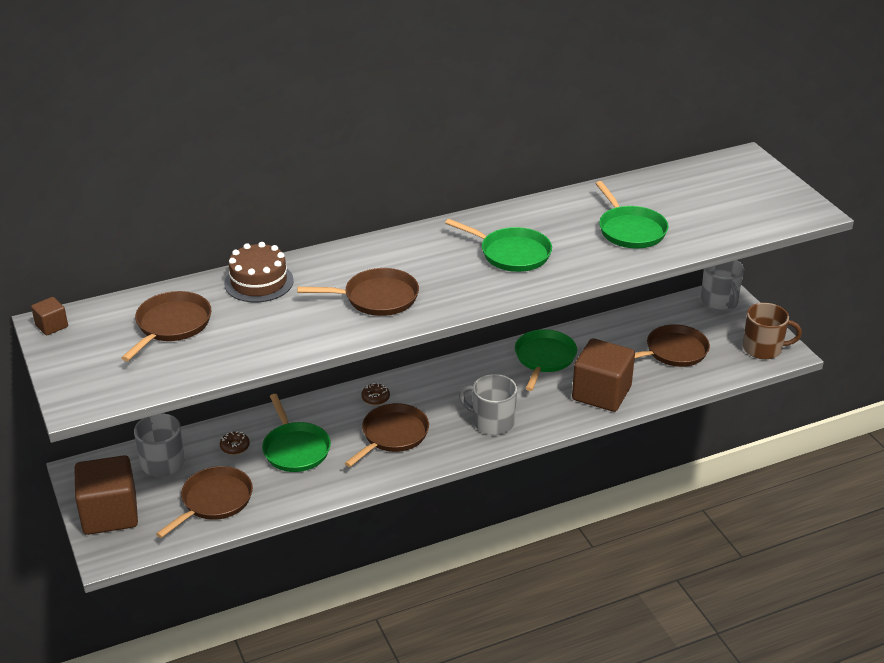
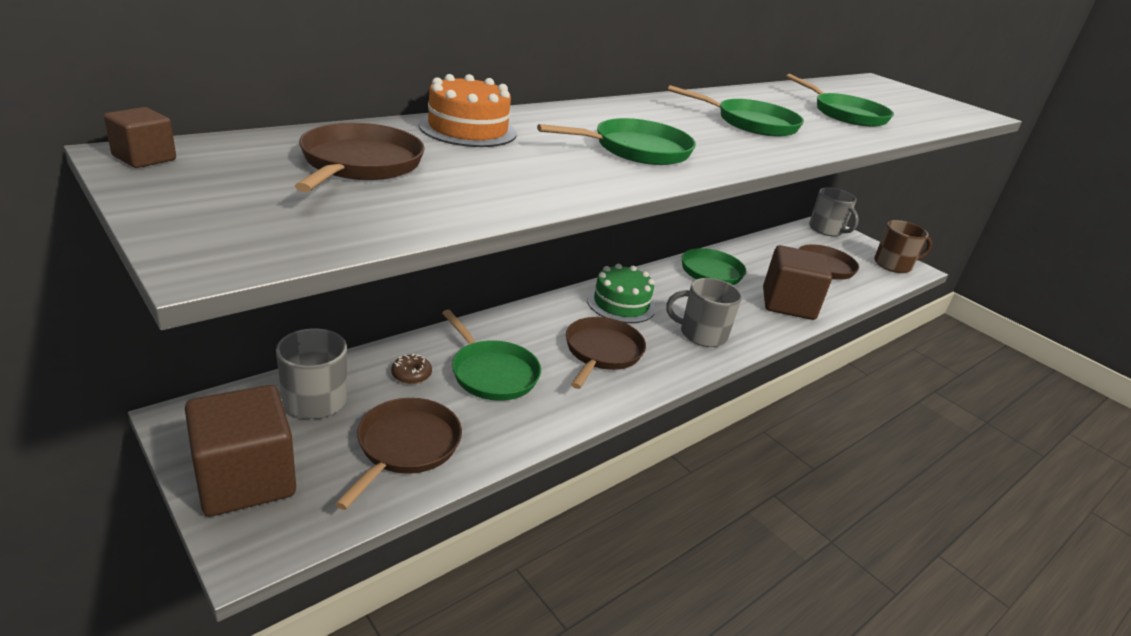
camera: 20 degrees left, 5 degrees down
brown cake [224,242,294,302] -> orange cake [419,74,517,147]
brown pan [297,268,419,316] -> green pan [537,118,696,165]
brown donut [361,383,390,405] -> none
none -> green cake [587,264,656,323]

